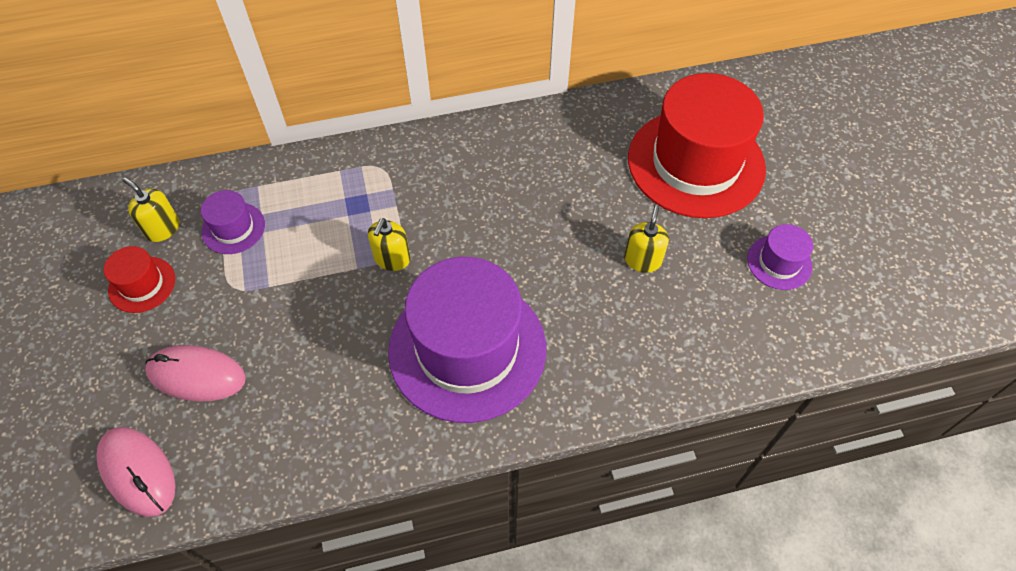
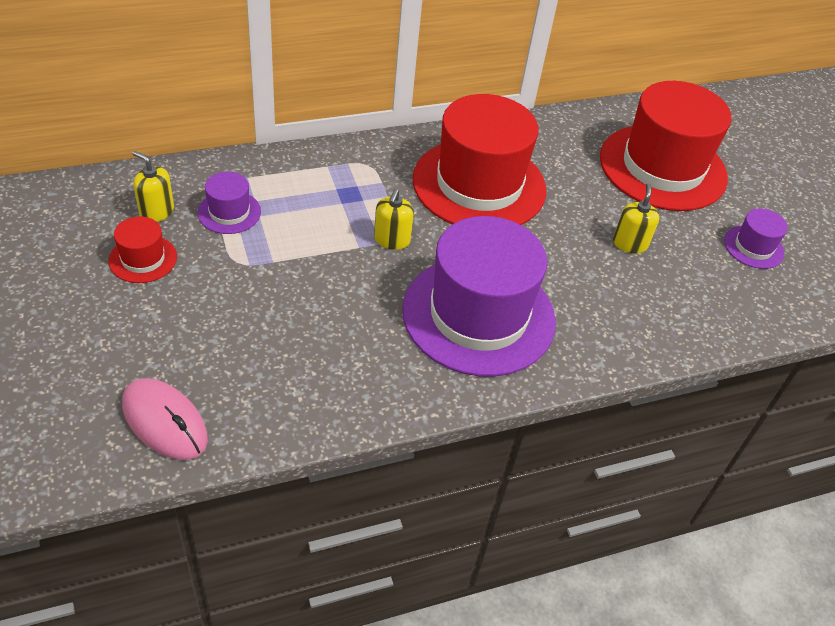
camera: 10 degrees left, 10 degrees down
pink mouse [145,345,246,402] -> none
none -> red hat [412,94,546,225]

